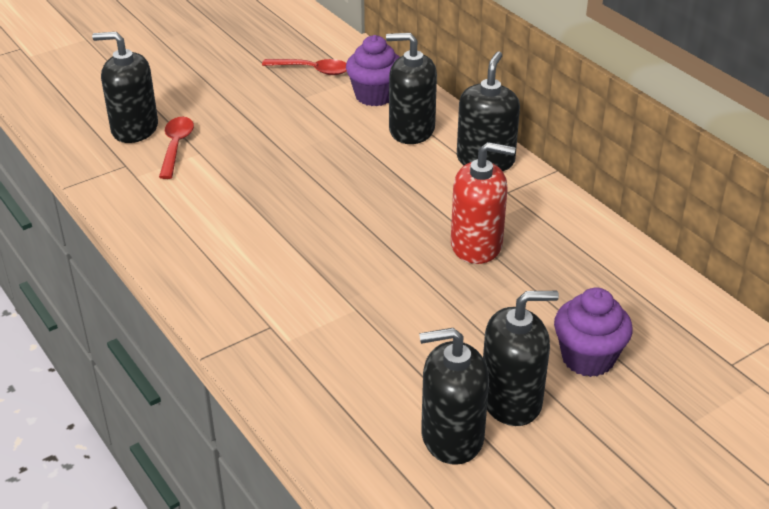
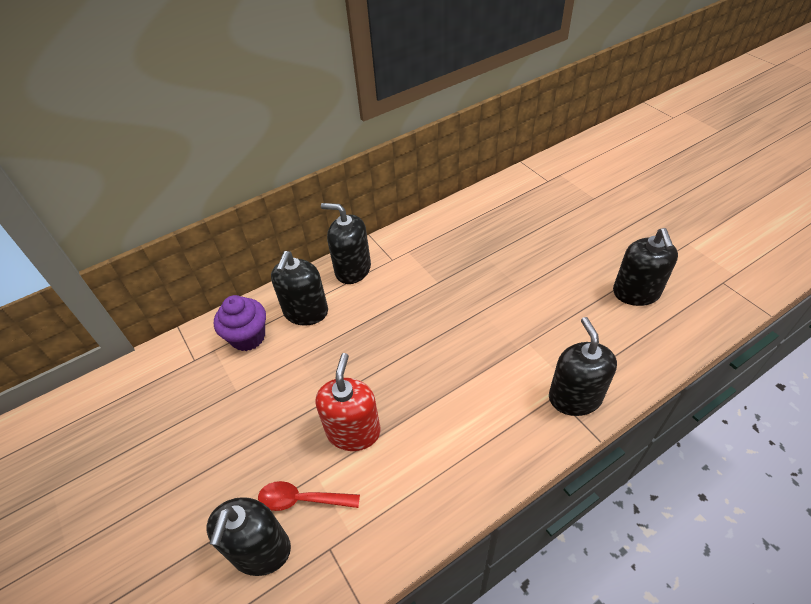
camera: 85 degrees left, 10 degrees up
red spoon [262,59,347,75] -> none
red soap dispenser [451,142,515,264] -> red soap dispenser moved to [315,353,381,451]
black soap dispenser [483,291,559,426] -> black soap dispenser moved to [549,317,617,416]
purple cupcake [554,287,633,377] -> none

